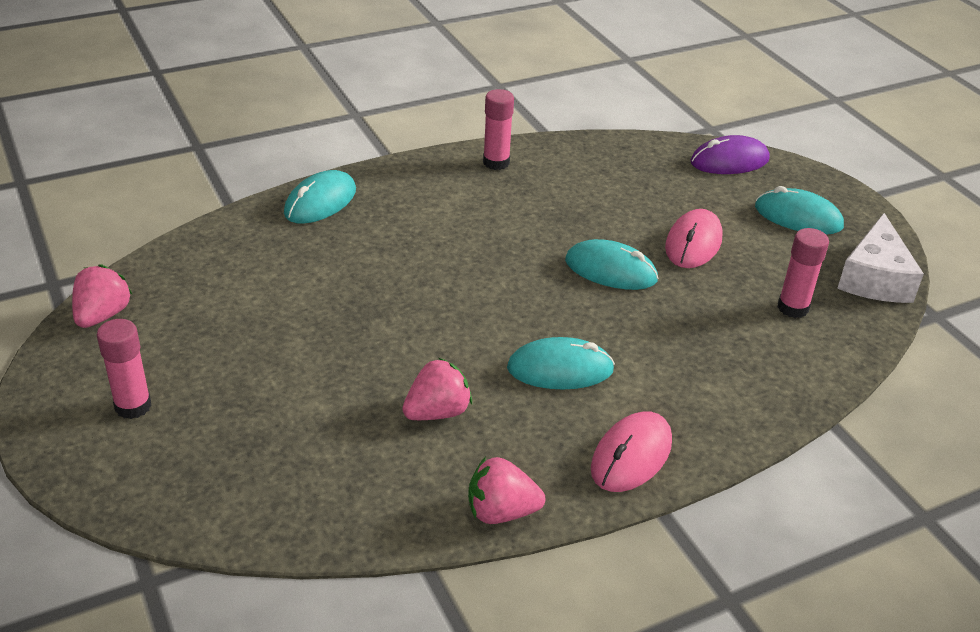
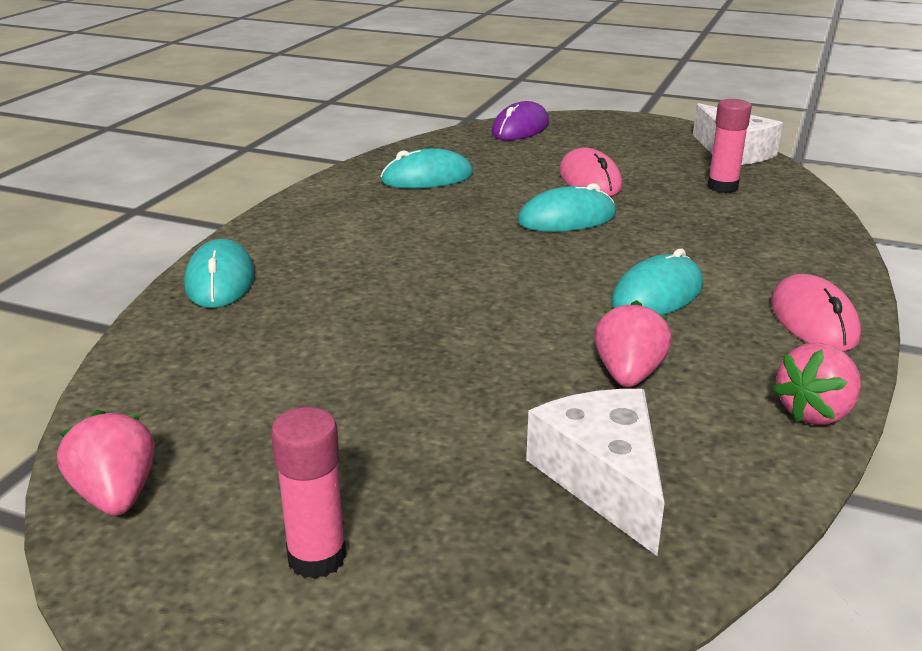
camera: 40 degrees left, 10 degrees down
pink glue stick [483,89,514,170] -> none
turquoise mouse [755,186,844,235] -> turquoise mouse moved to [380,148,473,188]
none -> white cheese [526,389,665,556]

